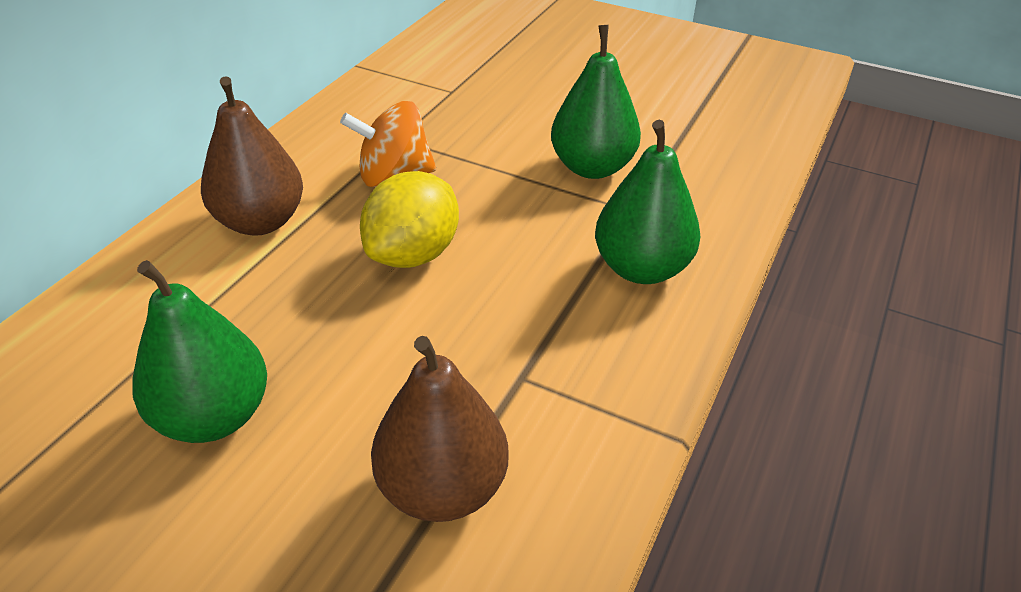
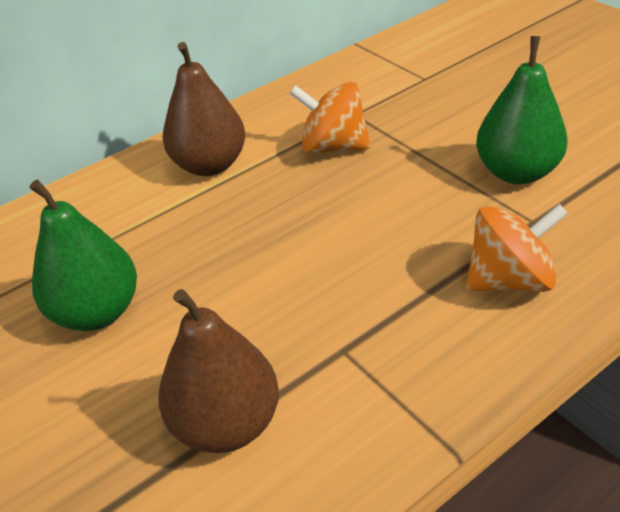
camera: 30 degrees right, 0 degrees up
yellow lemon [360,171,459,268] -> none
green pear [595,120,700,284] -> orange spinning top [466,204,568,292]

